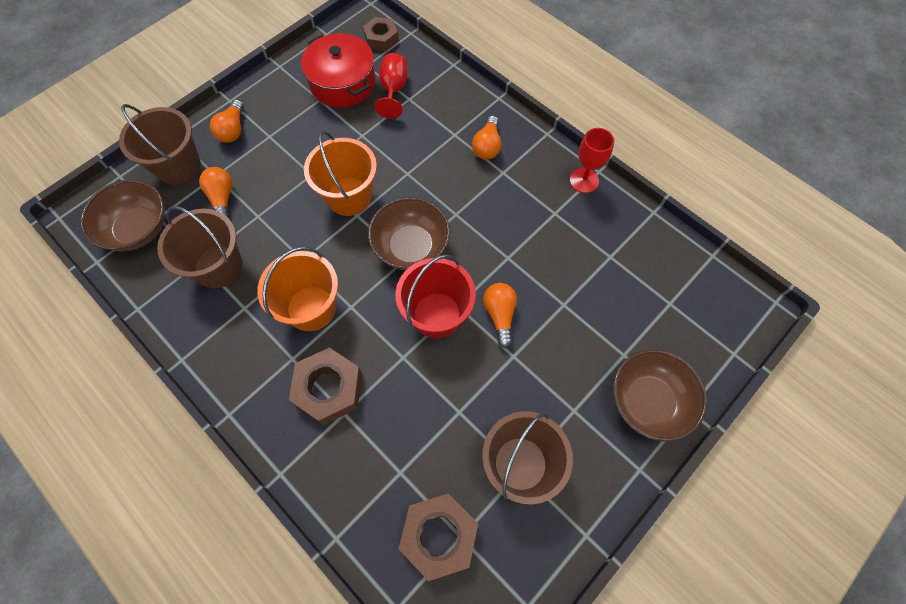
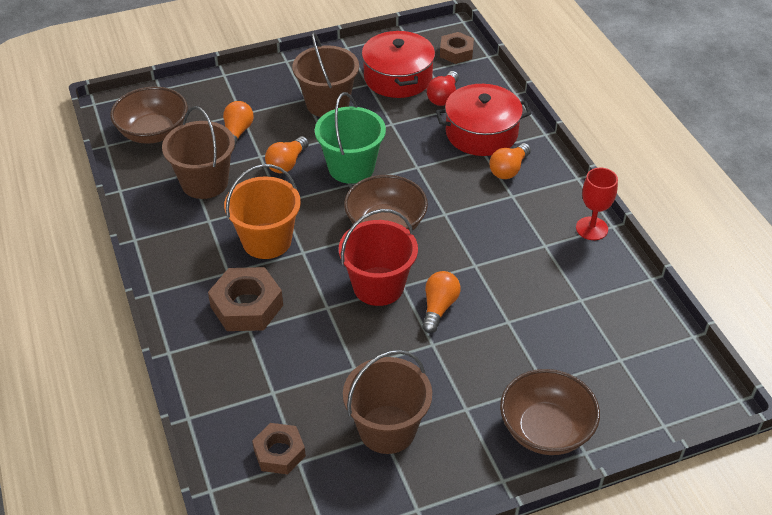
camera: 25 degrees right, 20 degrees down
brown bucket [119,104,201,185] -> brown bucket moved to [293,32,359,117]
orange light bulb [210,99,244,143] -> orange light bulb moved to [265,136,309,173]
orange bucket [304,131,377,216] -> green bucket [315,92,386,184]
red goblet [374,53,408,119] -> red light bulb [427,71,459,106]
brown nut [399,493,478,581] -> brown nut [252,423,306,474], size x0.65
none -> red pot [436,84,532,156]

